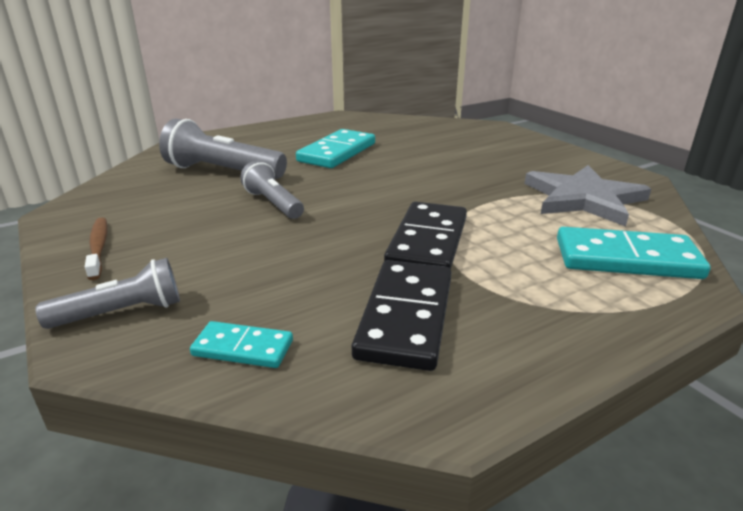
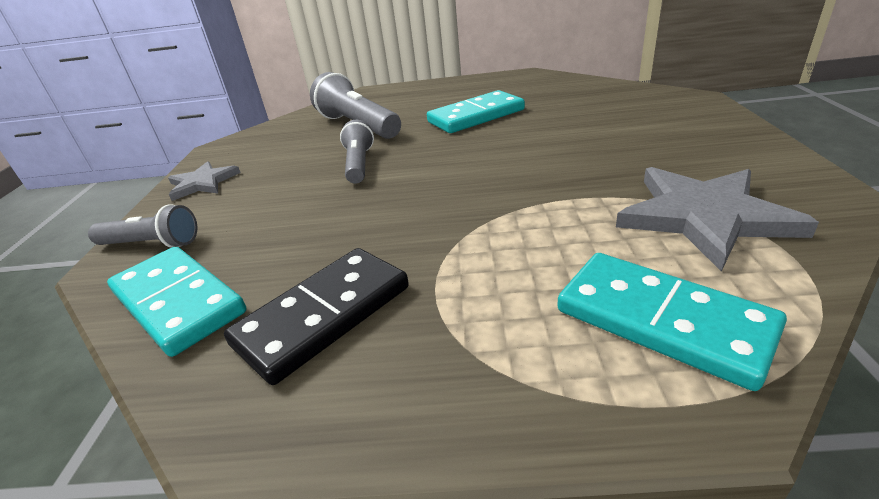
camera: 35 degrees right, 5 degrees up
brown toothbrush [85,217,108,280] -> grey star [168,161,241,201]
turquoise domino [190,321,293,368] -> turquoise domino [107,246,247,357], size x1.81
black domino [384,202,467,269] -> none

